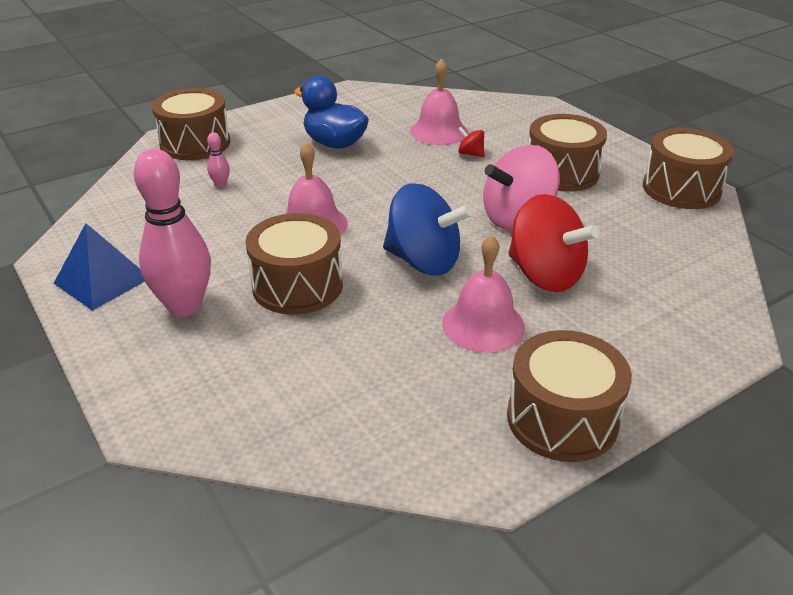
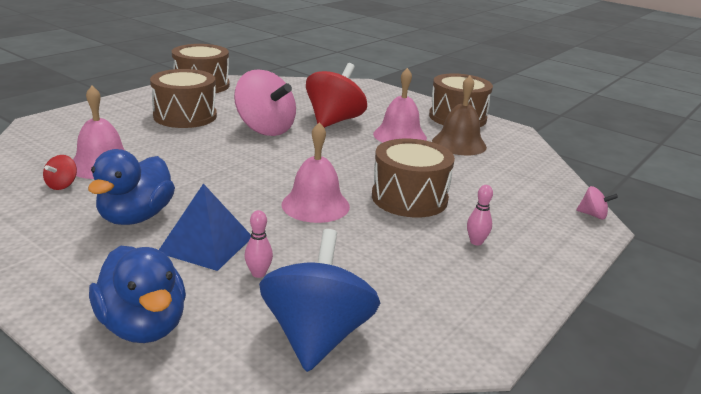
camera: 110 degrees left, 10 degrees down
blue pyramid [54,223,145,311] -> blue pyramid moved to [159,184,251,271]
pink bowling pin [133,149,211,317] -> pink bowling pin [467,185,493,245], size x0.41
brown drum [152,88,230,160] -> blue duck [89,245,186,343]
blue spinning top [383,183,473,275] -> blue spinning top moved to [259,229,380,372]
red spinning top [458,127,484,157] -> red spinning top moved to [43,155,77,190]
none -> brown bell [432,76,487,155]
none -> pink spinning top [576,186,618,219]

